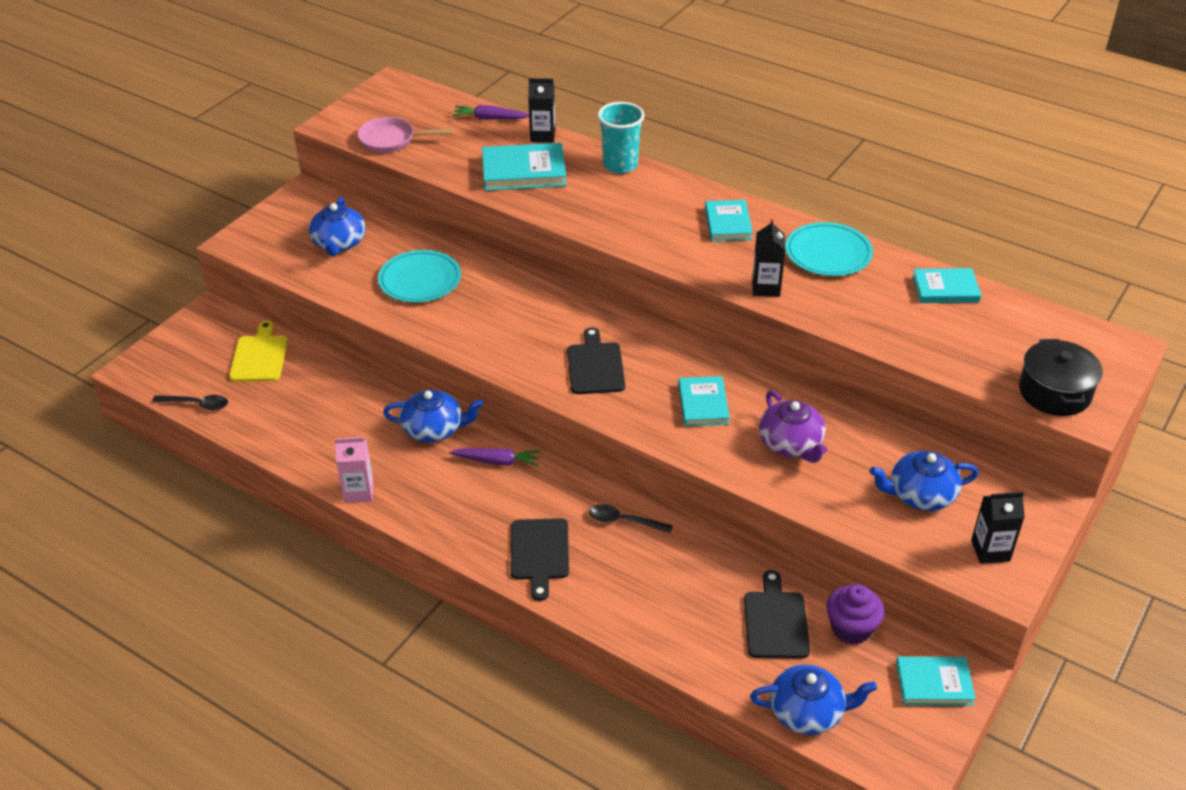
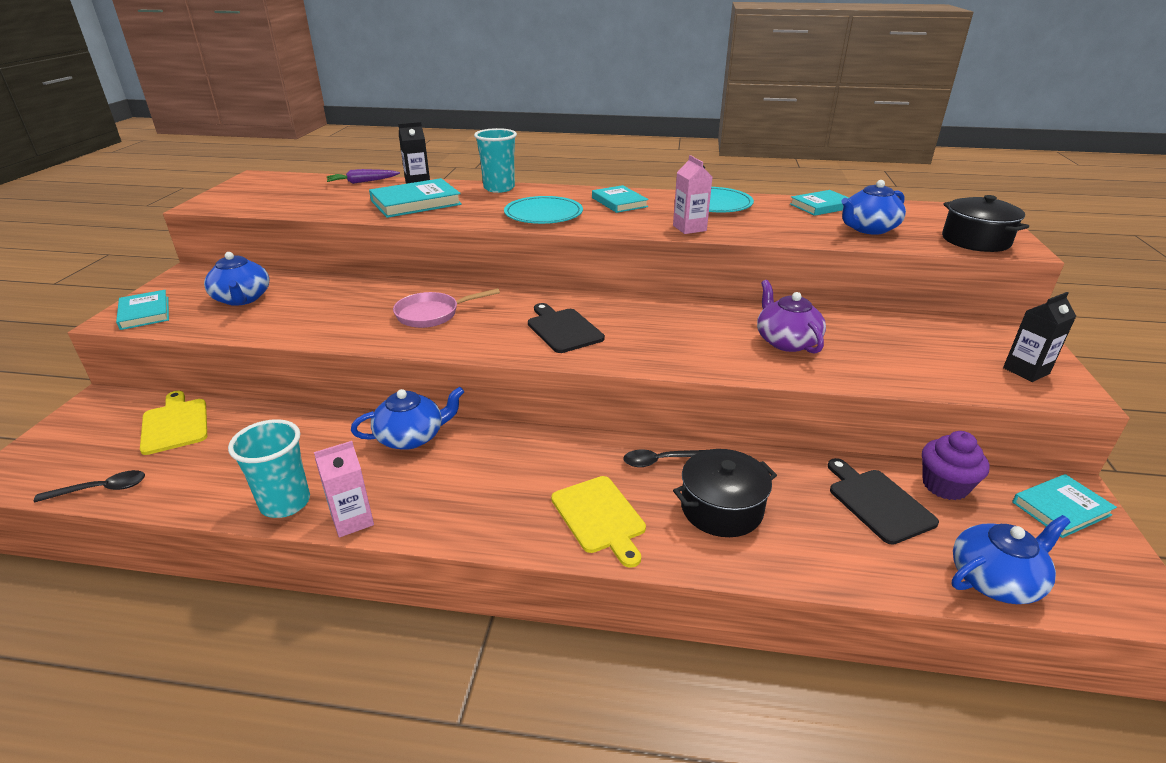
camera: 25 degrees left, 10 degrees down
pink pan [357,117,453,153] -> pink pan moved to [393,288,500,328]
turquoise plate [378,250,461,303] -> turquoise plate moved to [504,196,583,224]
purple carrot [449,448,541,466] -> none
black cutting board [511,518,569,601] -> yellow cutting board [551,476,646,568]
turquoise book [678,376,730,427] -> turquoise book moved to [116,290,169,330]
black carton [752,219,786,297] -> pink carton [673,155,712,234]
purple teapot [759,390,827,463] -> purple teapot turned 150 degrees counterclockwise [757,280,826,354]
blue teapot [870,451,979,511] -> blue teapot moved to [841,180,906,235]
none -> turquoise cup [228,419,310,518]
none -> black pot [673,449,777,537]

